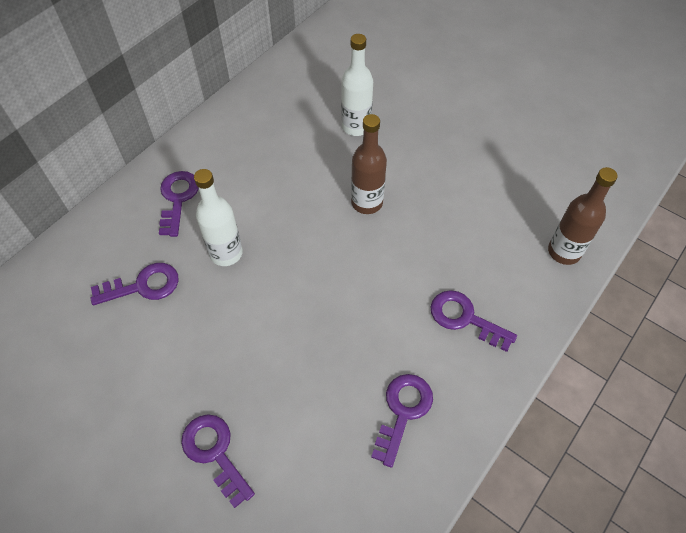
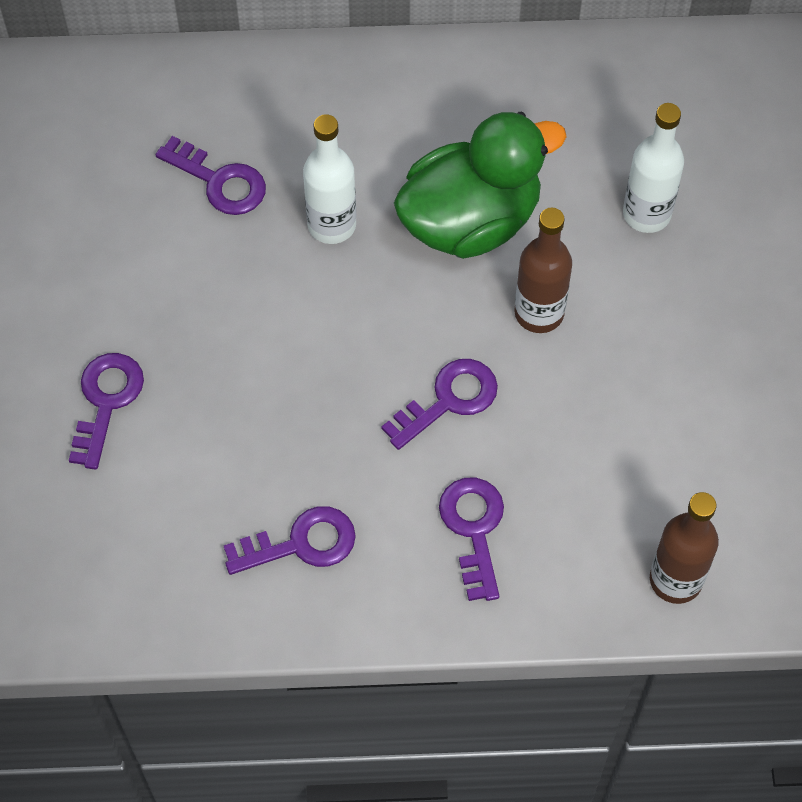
camera: 50 degrees right, 5 degrees up
purple key [159,171,199,237] -> purple key moved to [381,359,498,450]
none -> green duck [394,112,567,259]

